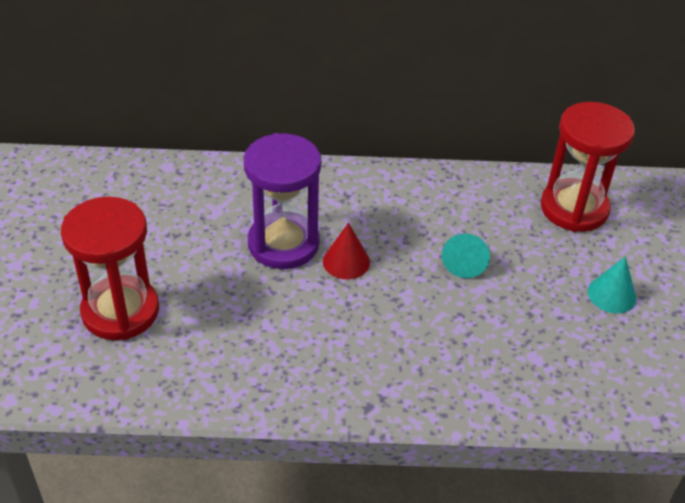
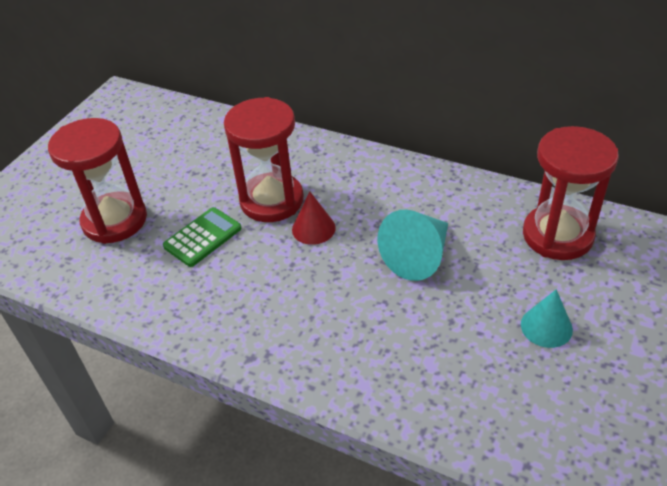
camera: 30 degrees right, 0 degrees up
purple hourglass [244,133,321,269] -> red hourglass [224,97,304,222]
turquoise cone [442,234,490,278] -> turquoise cone [377,210,448,281], size x1.55
none -> green calculator [163,207,242,267]

